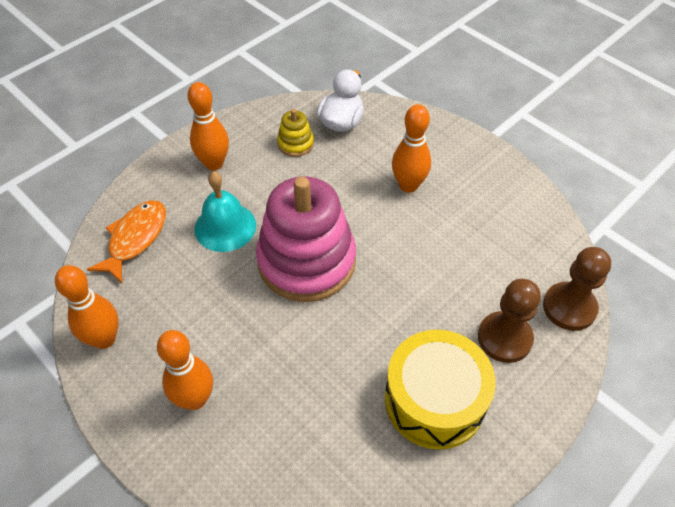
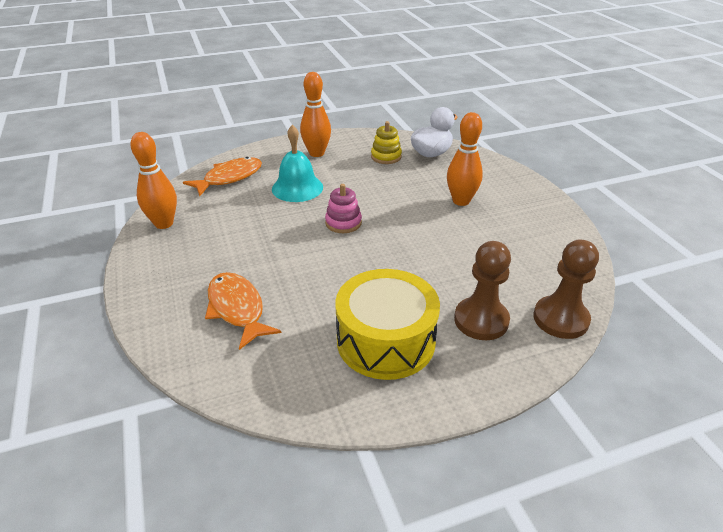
camera: 25 degrees right, 15 degrees down
orange bowling pin [157,330,213,410] -> none
pink stacking toy [256,177,356,302] -> pink stacking toy [325,184,362,233], size x0.42
none -> orange fish [205,272,281,350]

